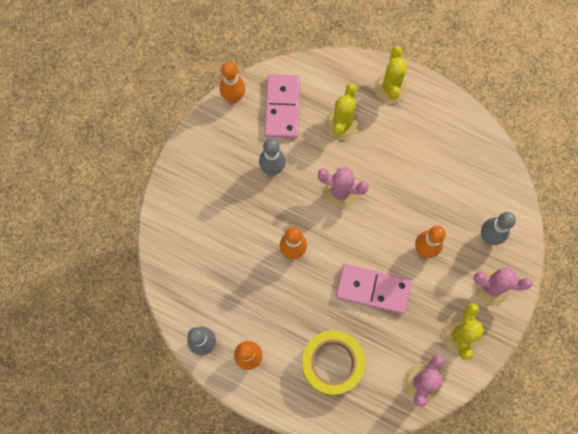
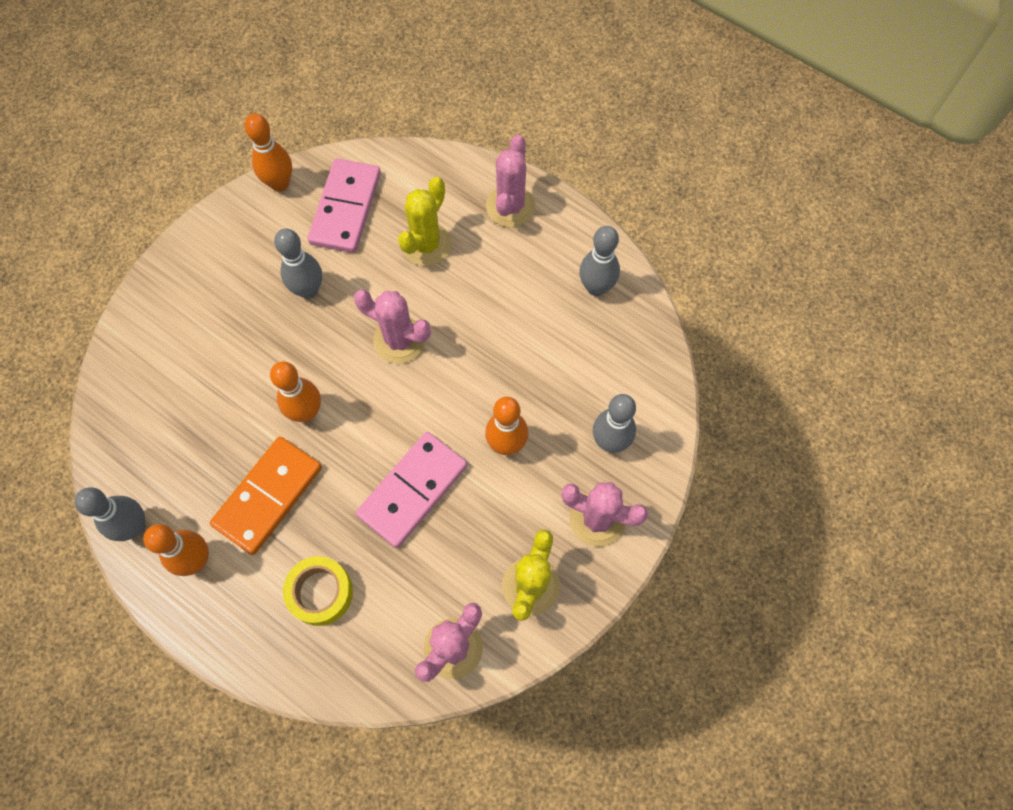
camera: 10 degrees right, 5 degrees down
yellow tape [302,330,365,395] -> yellow tape [283,556,353,626], size x0.66
pink domino [336,264,412,314] -> pink domino turned 75 degrees counterclockwise [356,432,467,548]
yellow cactus [374,46,408,104] -> pink cactus [486,135,535,227]
none -> orange domino [210,437,322,555]
none -> grey bowling pin [579,226,620,296]

